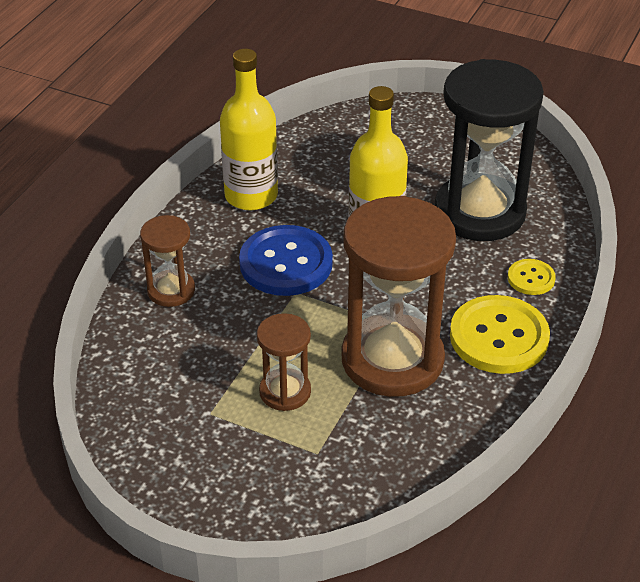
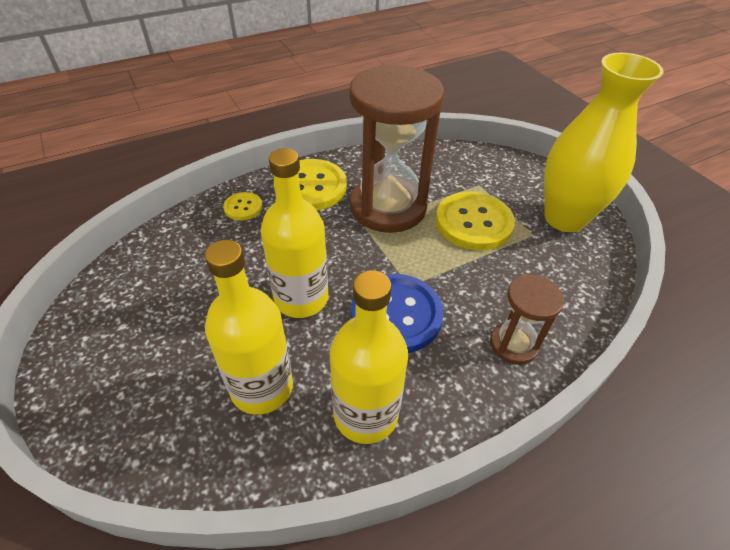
camera: 145 degrees left, 5 degrees up
brown hourglass [257,313,311,411] -> yellow button [436,191,515,250]
black hourglass [435,59,544,241] -> none
none -> yellow bottle [205,240,293,415]
none -> yellow vase [544,53,664,232]

